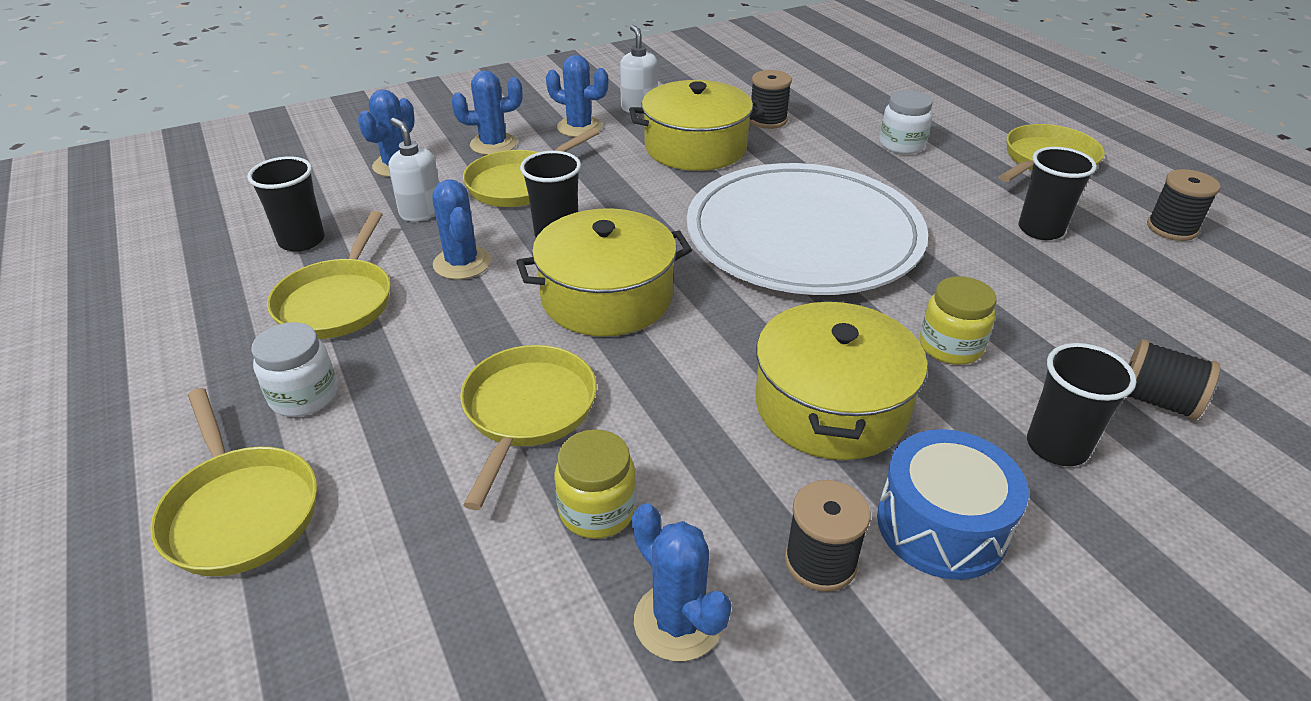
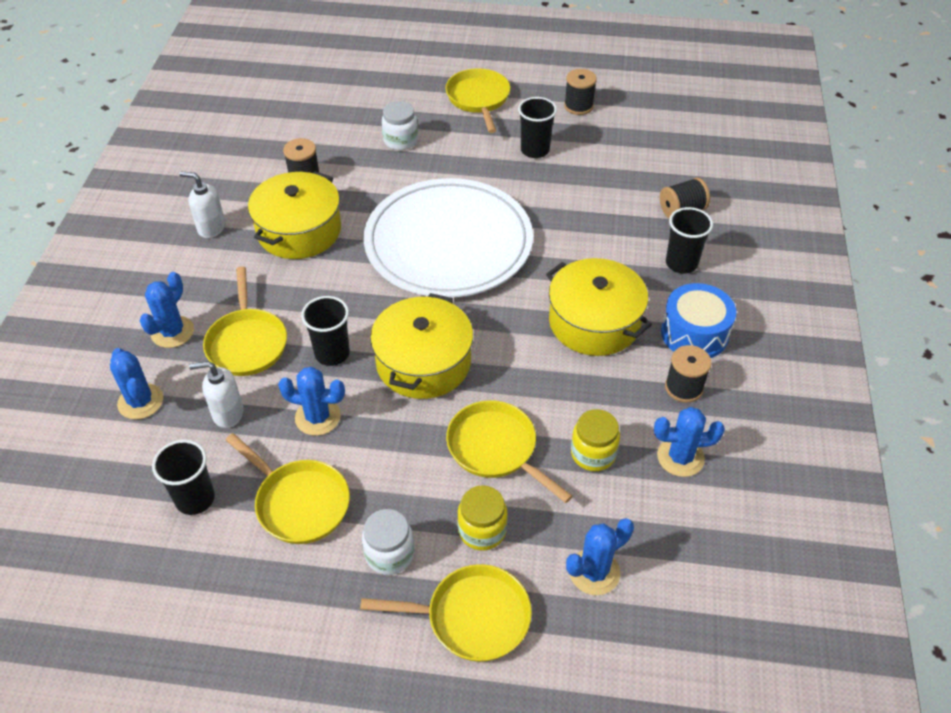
camera: 55 degrees left, 10 degrees up
blue cactus [546,55,608,137] -> blue cactus moved to [566,518,634,595]
yellow jar [920,276,997,365] -> yellow jar moved to [457,485,508,550]

